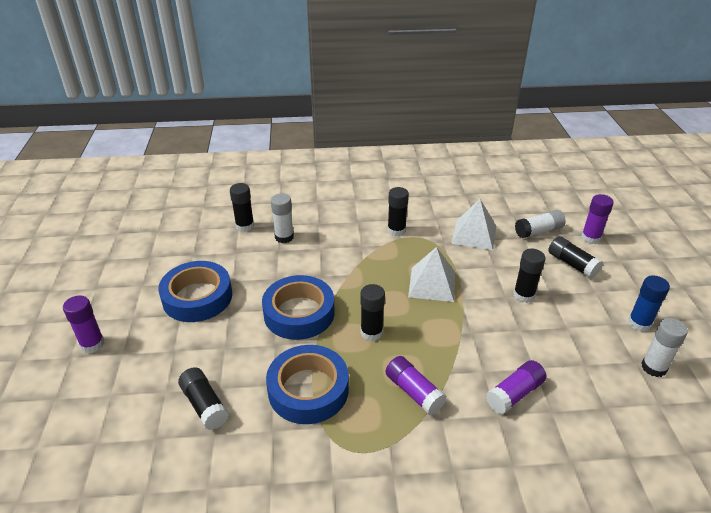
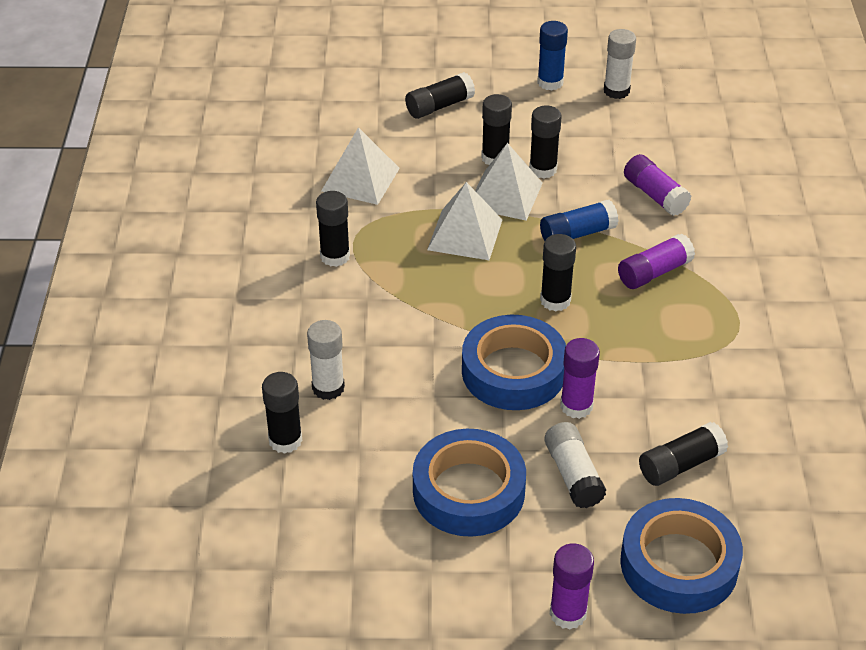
camera: 85 degrees left, 5 degrees up
blue tape [266,345,349,424] -> blue tape moved to [620,498,743,614]
white glue stick [515,210,565,238] -> white glue stick moved to [544,422,606,508]
purple glue stick [581,194,614,244] -> purple glue stick moved to [560,338,600,419]
none -> white pyramid [475,143,543,221]
none -> black glue stick [529,106,562,178]
none -> blue glue stick [540,200,618,241]

